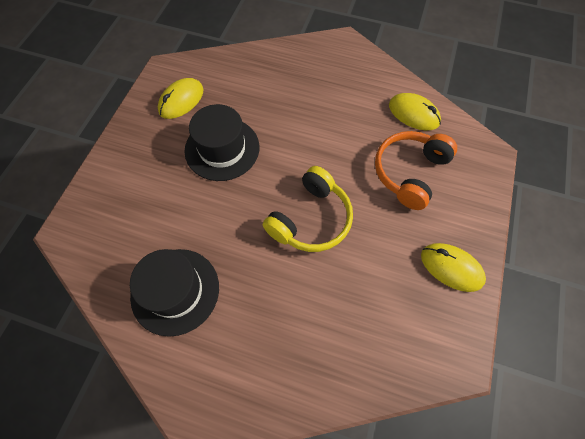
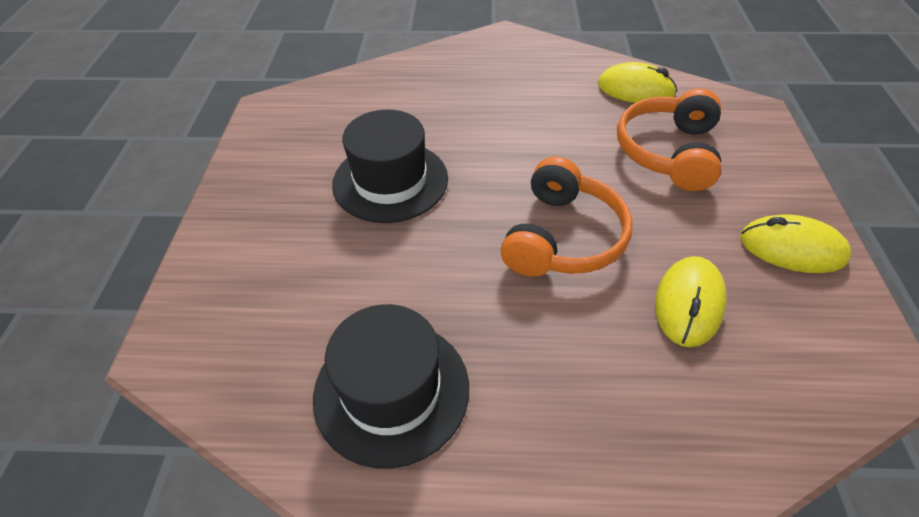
camera: 15 degrees left, 15 degrees down
yellow mouse [158,78,204,119] -> yellow mouse moved to [655,256,727,347]
yellow headphones [263,166,353,252] -> orange headphones [500,156,633,277]

